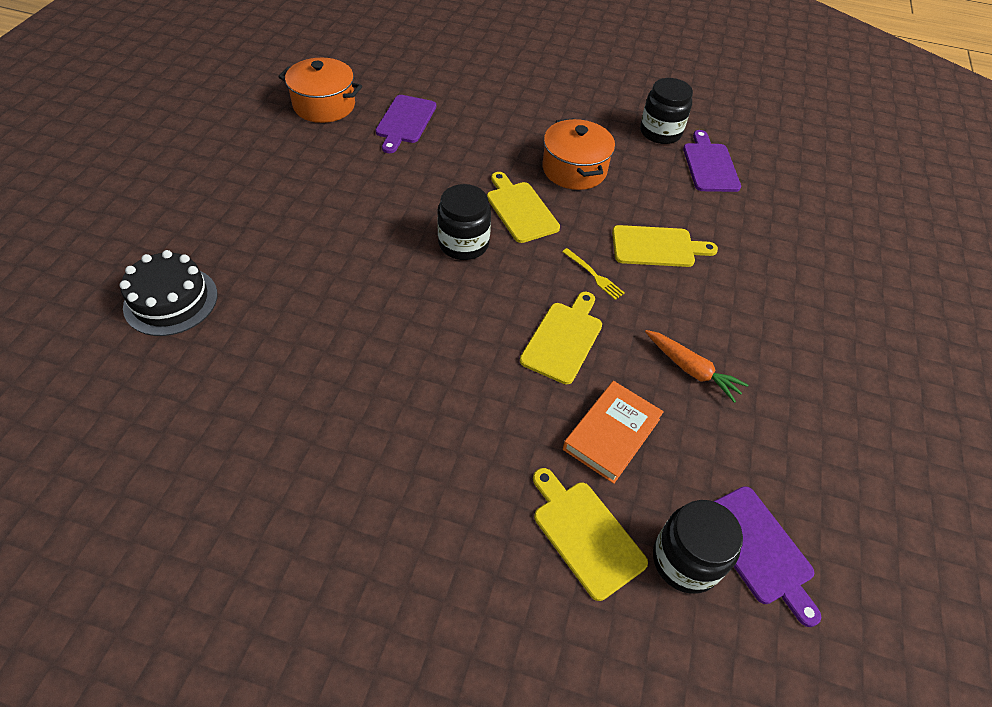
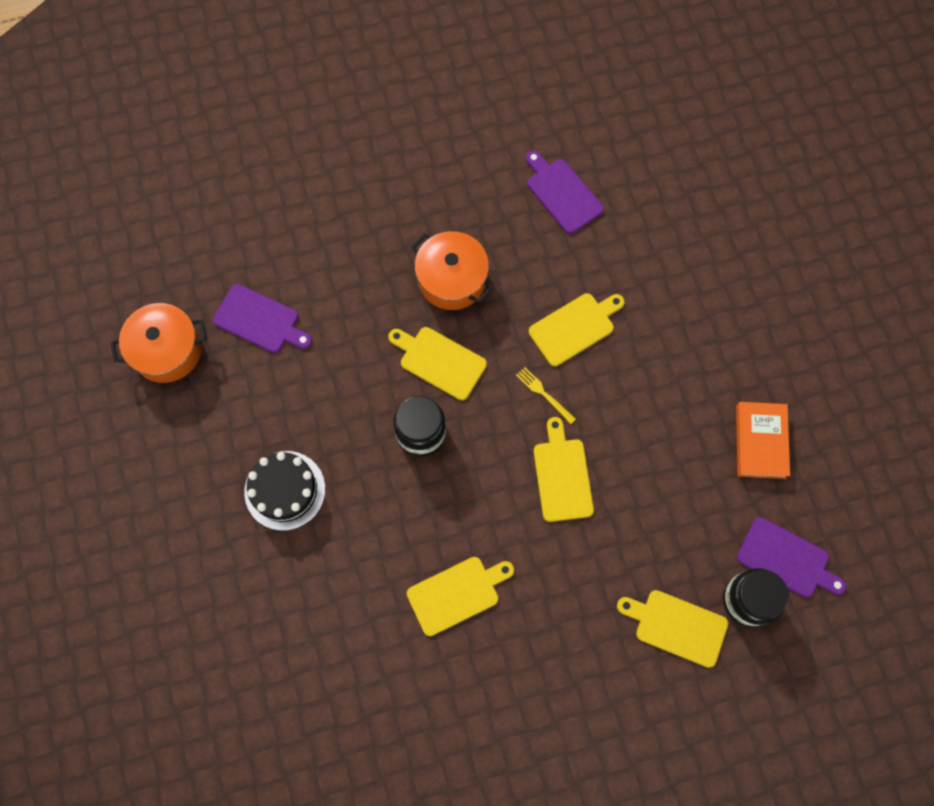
camera: 30 degrees left, 20 degrees up
black cake [119,250,218,336] -> black cake moved to [244,451,325,531]
purple cutting board [375,95,436,153] -> purple cutting board turned 45 degrees counterclockwise [213,284,312,353]
yellow fork [562,248,625,300] -> yellow fork turned 150 degrees counterclockwise [516,367,576,424]
orange book [563,381,664,484] -> orange book moved to [736,402,790,479]
black jar [640,78,693,144] -> none
orange carrot [645,330,748,403] -> none
none -> yellow cutting board [407,557,514,636]

